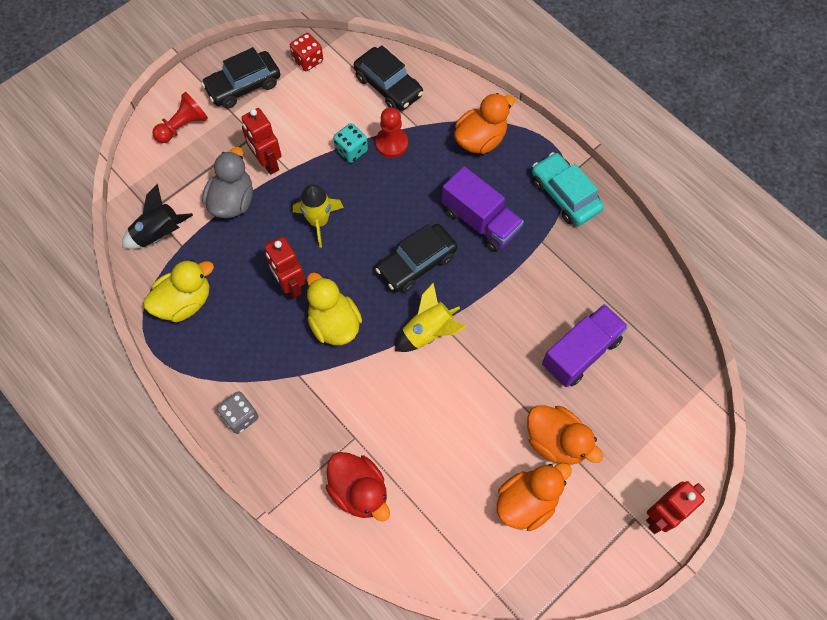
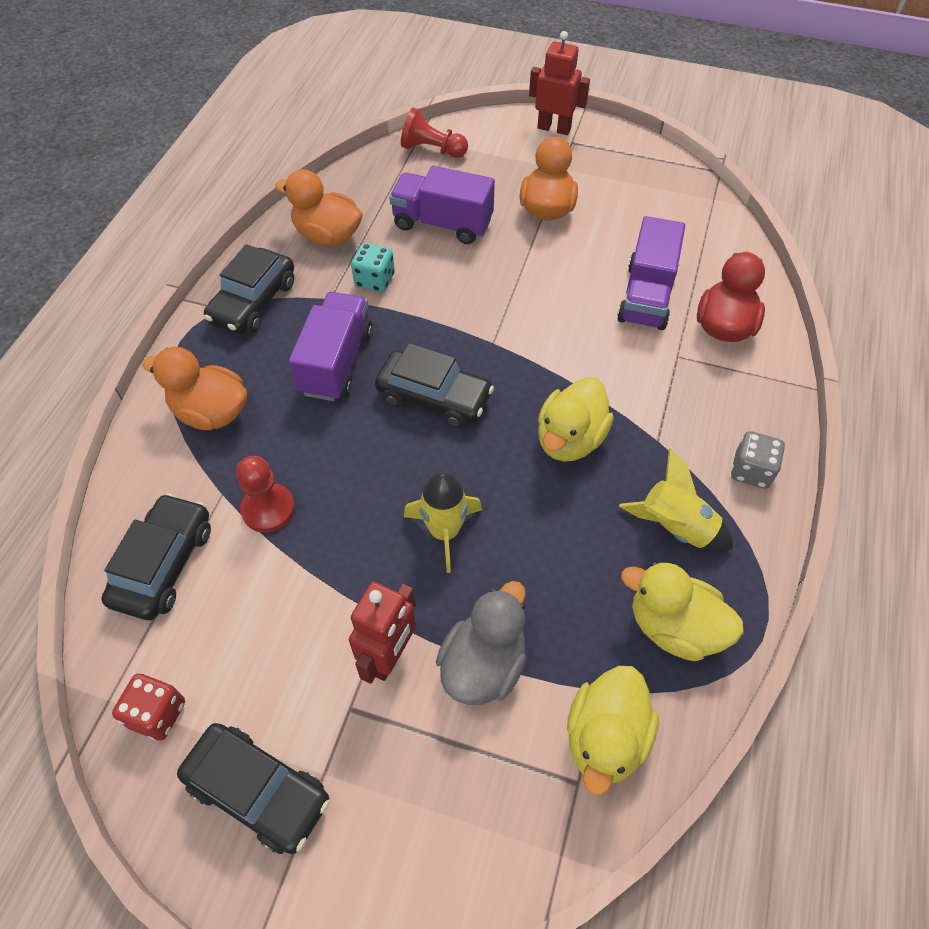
camera: 120 degrees left, 10 degrees down
black rocket [122,184,193,249] -> yellow duck [567,666,659,796]
red pawn [152,92,208,143] -> red pawn moved to [401,107,468,158]
grey duck [202,147,253,218] -> grey duck turned 135 degrees clockwise [436,581,526,705]
red robot [265,237,306,299] -> none
turquoise dice [333,123,368,163] -> turquoise dice moved to [351,243,394,292]
yellow rocket [395,283,467,352] -> yellow rocket moved to [619,449,734,551]
orange duck [497,463,572,531] -> orange duck moved to [275,169,363,245]
turquoise car [532,152,604,226] -> black car [204,244,294,334]
none -> purple truck [617,216,685,330]

